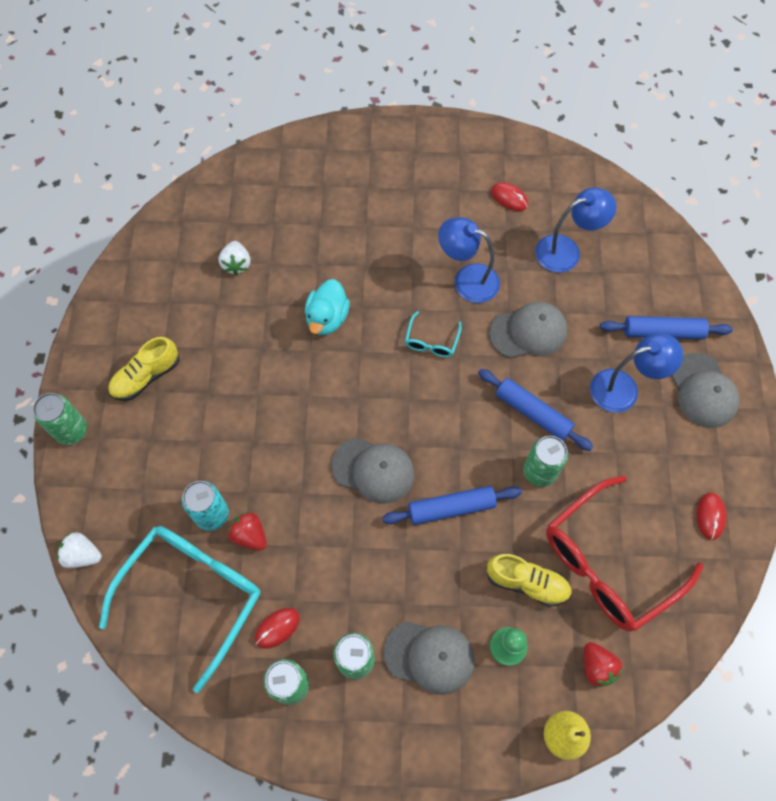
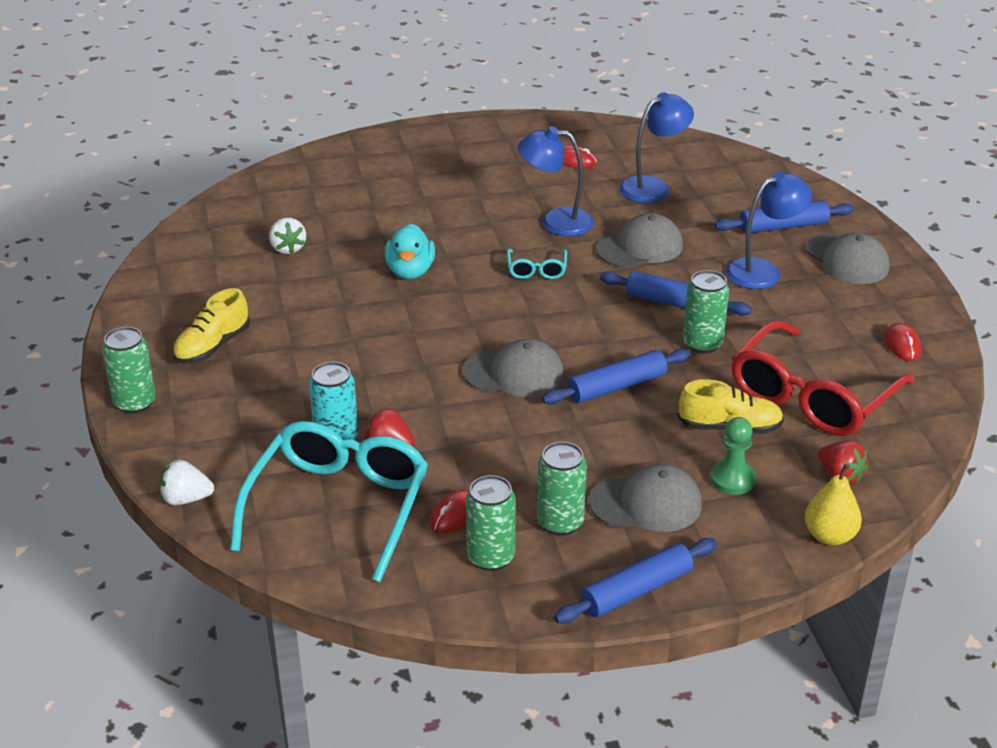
camera: 15 degrees left, 30 degrees down
none -> blue rolling pin [554,538,717,624]

